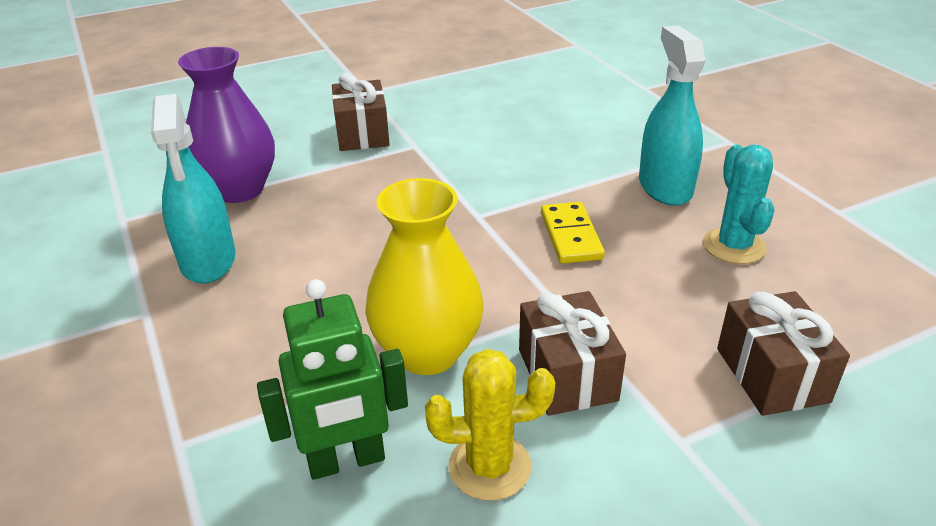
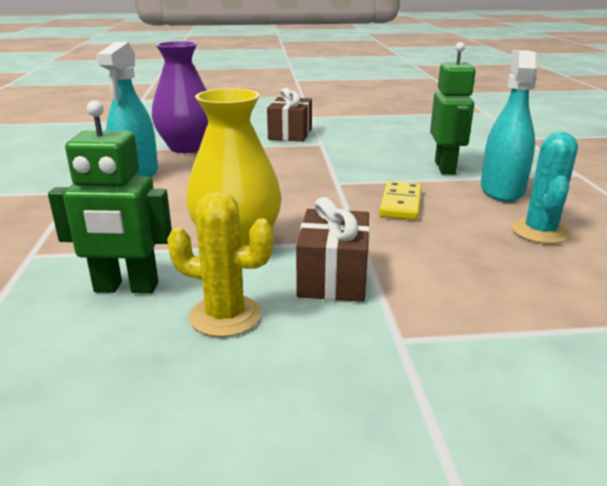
camera: 20 degrees right, 10 degrees down
brown gift [717,291,850,416] -> none
none -> green robot [430,42,476,174]

